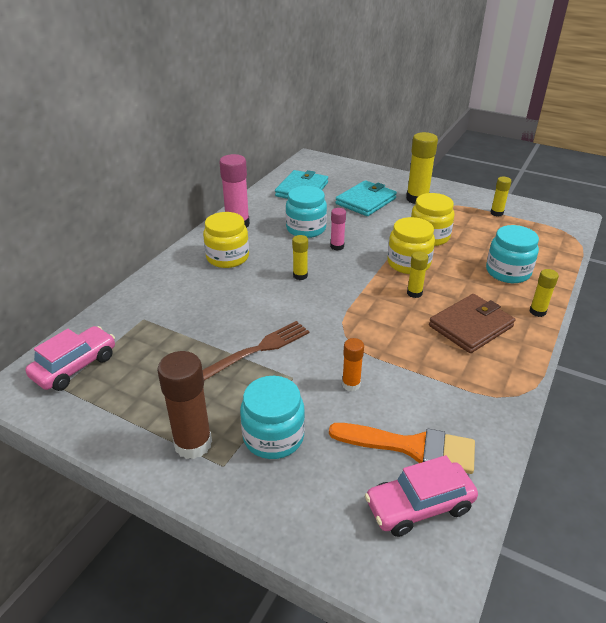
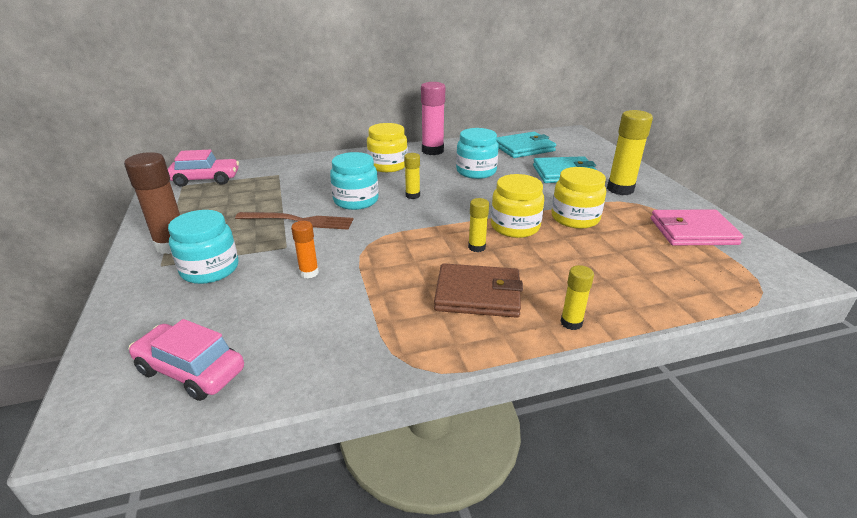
camera: 45 degrees right, 5 degrees down
orange brush [329,423,475,474] -> none
pink glue stick [330,208,346,251] -> none
turquoise jar [486,225,539,283] -> turquoise jar moved to [330,152,378,210]
yellow glue stick [490,177,511,216] -> pink wallet [651,209,744,245]

